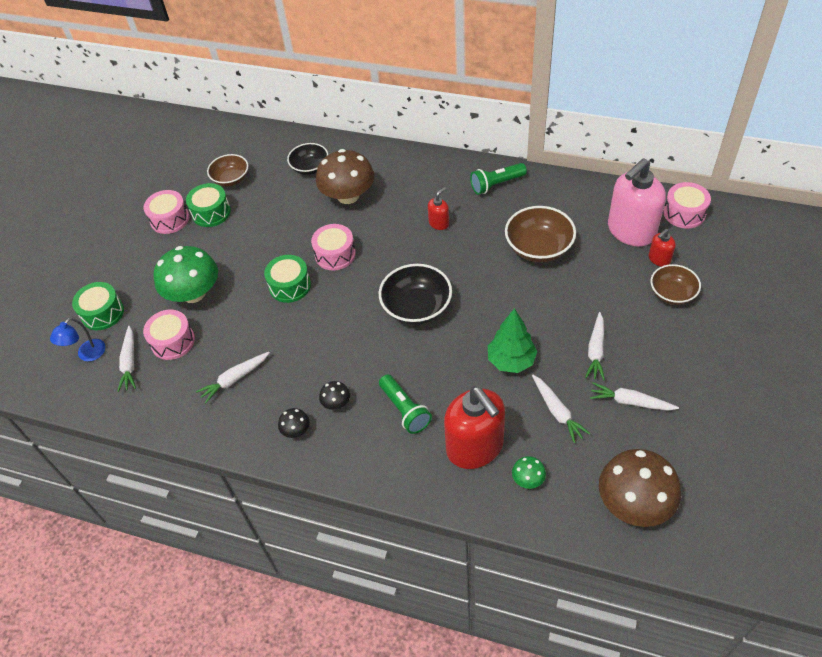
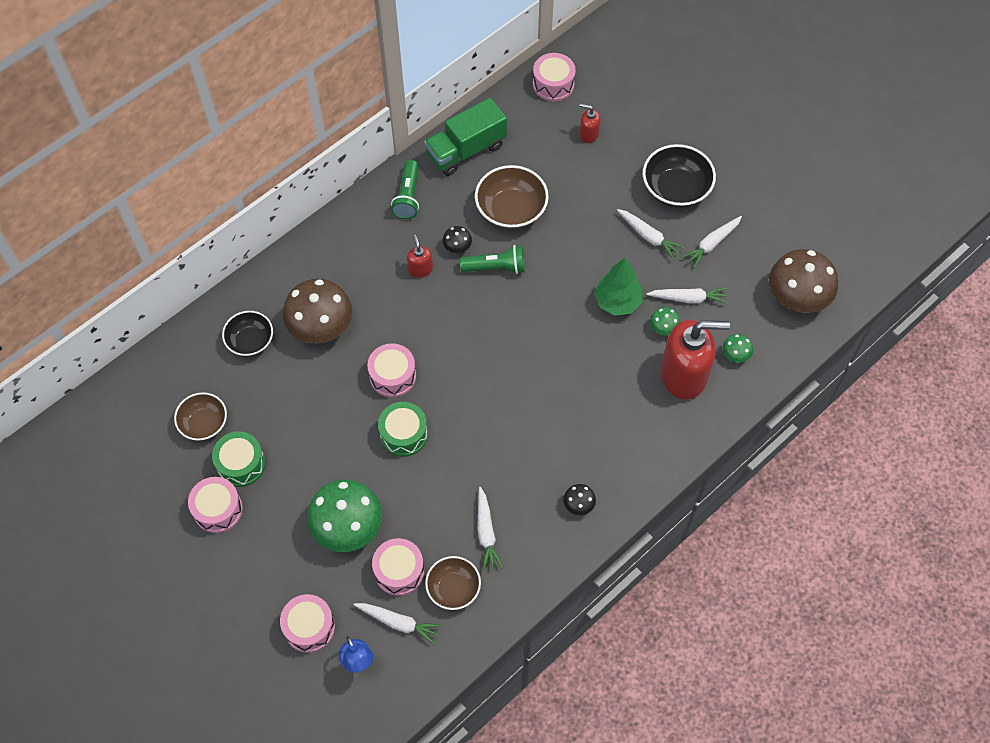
camera: 65 degrees left, 10 degrees up
green drum [72,282,124,330] -> pink drum [280,594,335,653]
black mushroom [319,381,350,410] -> black mushroom moved to [442,226,472,253]
black bowl [379,264,452,325] -> black bowl moved to [643,144,716,208]
green flashlight [379,374,432,434] -> green flashlight moved to [460,245,525,274]
pink soap dispenser [608,158,666,247] -> none
red soap dispenser [649,229,676,267] -> red soap dispenser turned 120 degrees clockwise [580,104,601,143]
brown bowl [651,264,701,305] -> brown bowl moved to [425,556,481,610]
none -> green truck [424,98,507,176]
none -> green mushroom [650,307,680,336]

